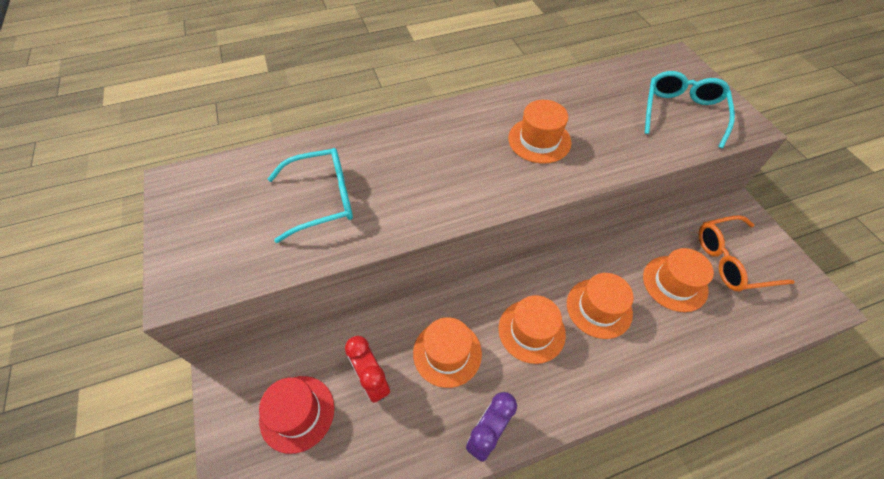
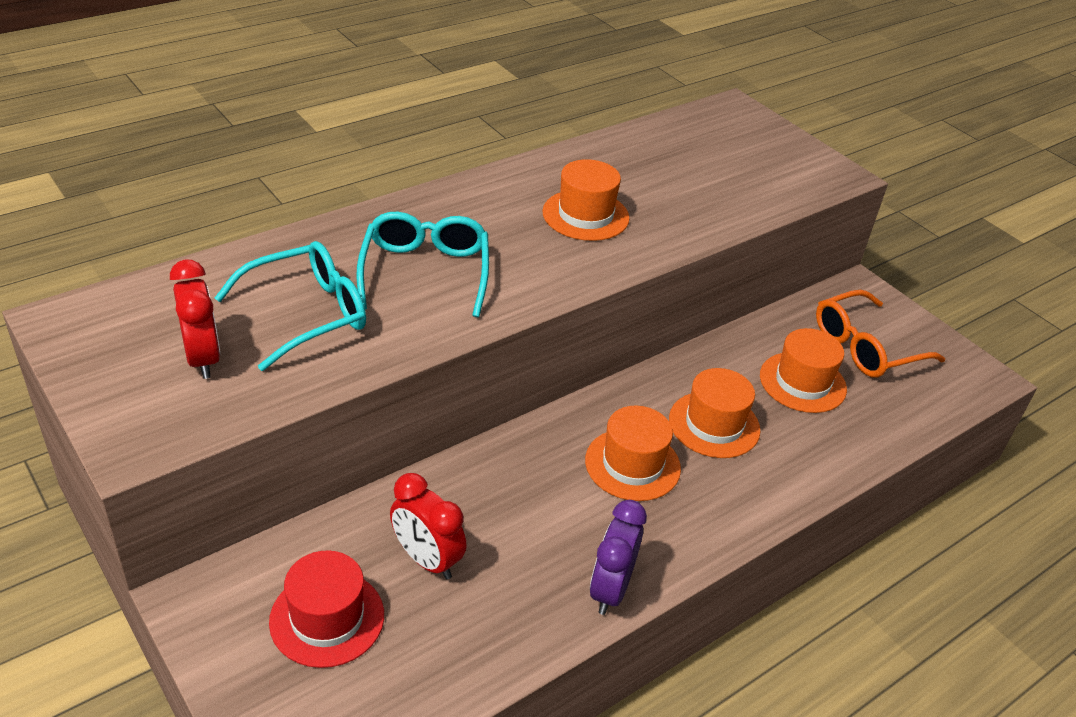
camera: 20 degrees left, 15 degrees down
orange hat [413,317,482,388] -> none
turquoise glasses [645,71,735,148] -> turquoise glasses moved to [356,212,489,317]
none -> red clock [170,260,220,379]

